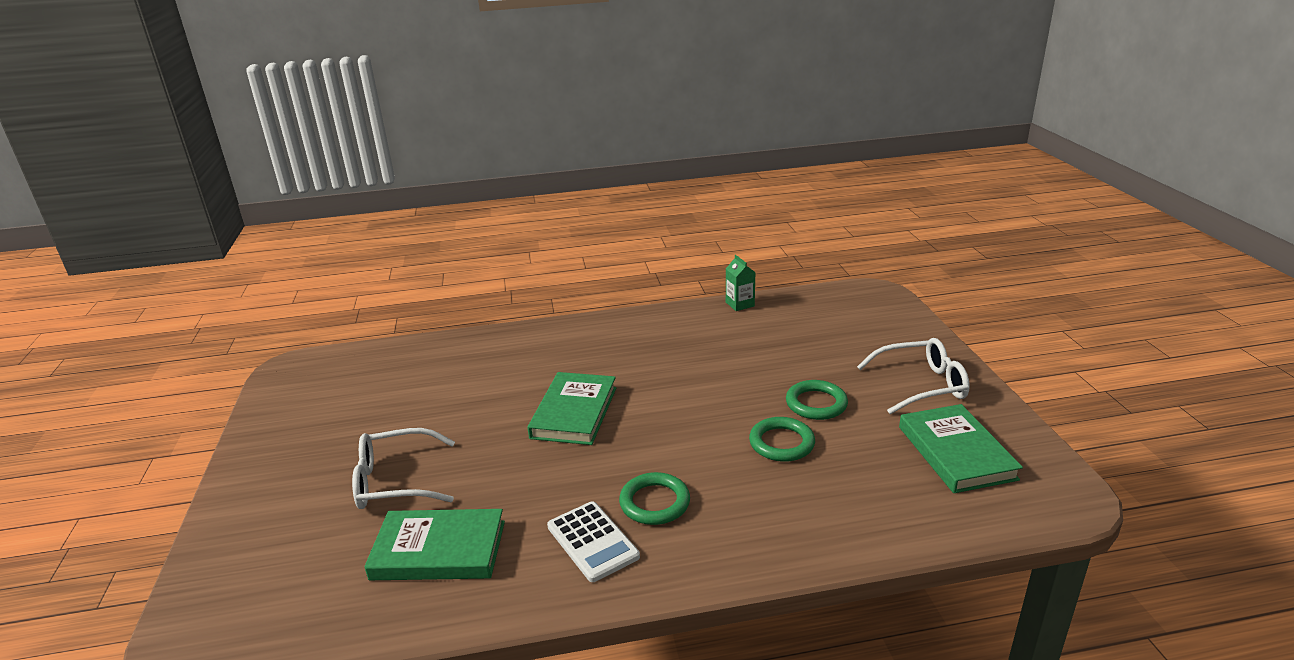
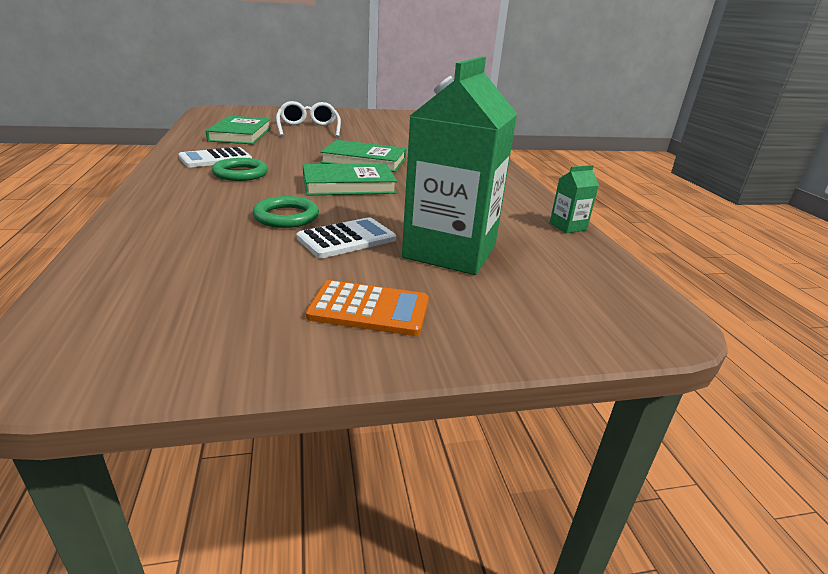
camera: 85 degrees right, 0 degrees up
green ring [786,380,848,420] -> white calculator [297,217,396,258]
white glasses [857,338,970,414] -> orange calculator [306,280,429,336]
green book [899,404,1023,493] -> green book moved to [303,164,397,196]
none -> green carton [402,56,517,275]

